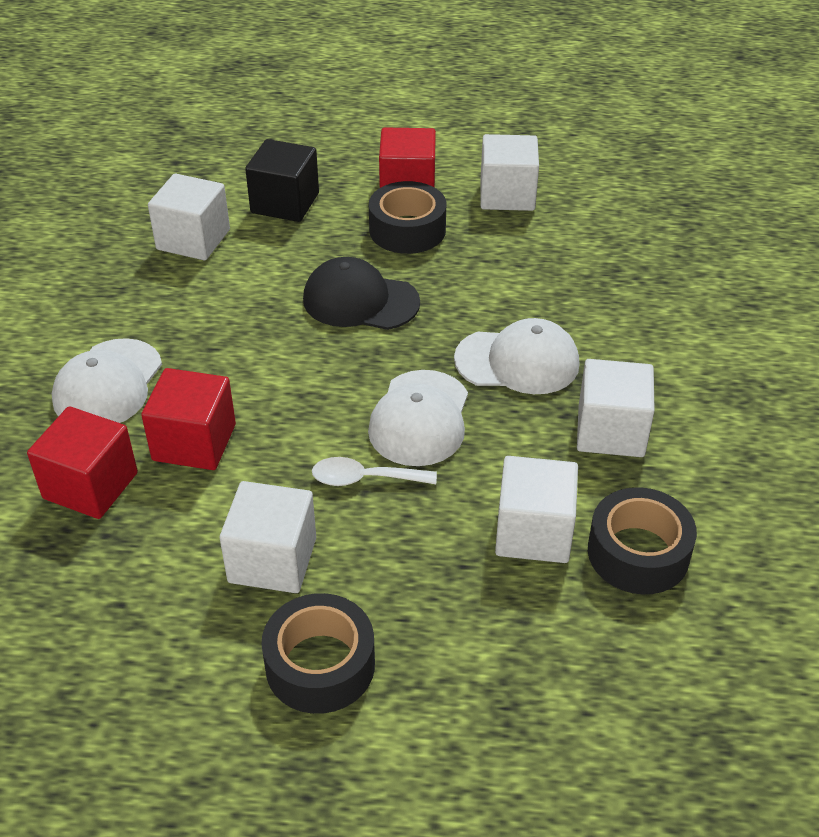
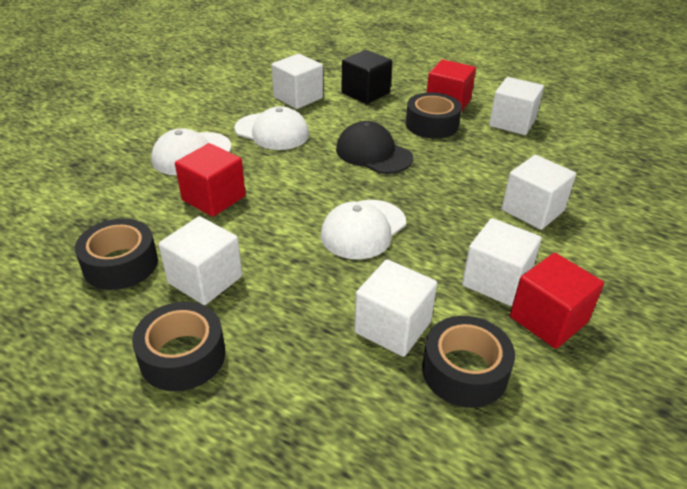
camera: 25 degrees right, 5 degrees down
red cube [27,406,138,519] -> red cube moved to [510,253,604,349]
white spoon [312,457,437,486] -> none
white cap [454,318,579,394] -> white cap moved to [234,106,310,150]
none -> black tape [75,219,158,290]
none -> white cube [502,155,576,230]

